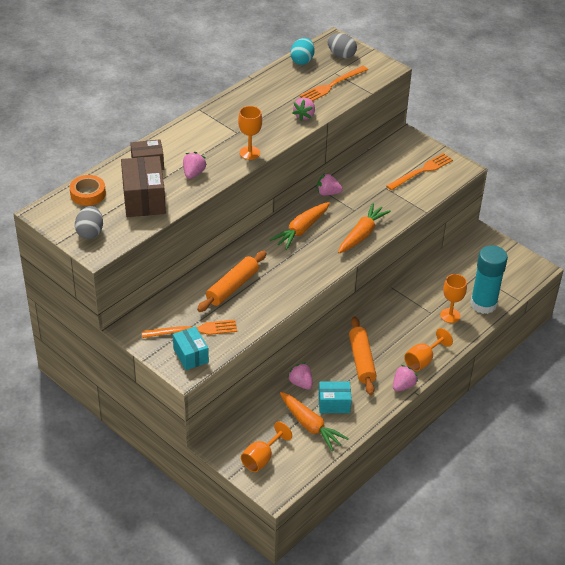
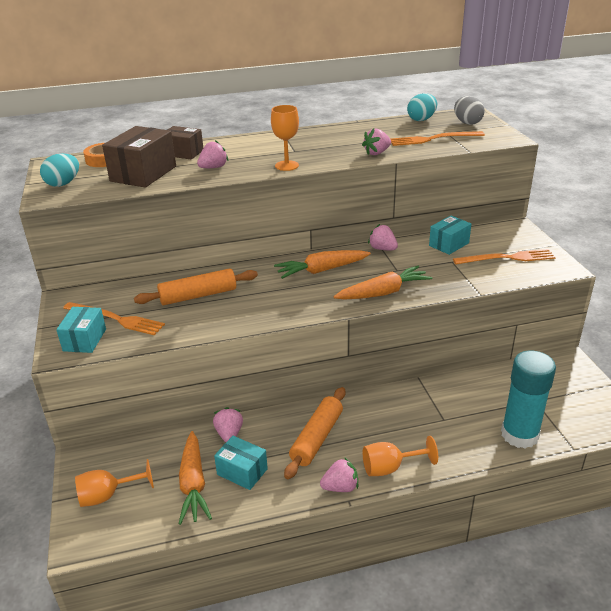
camera: 35 degrees right, 10 degrees down
grey egg [75,206,103,239] -> turquoise egg [40,153,79,187]
orange goblet [440,274,467,323] -> none
none -> turquoise box [429,216,471,255]

